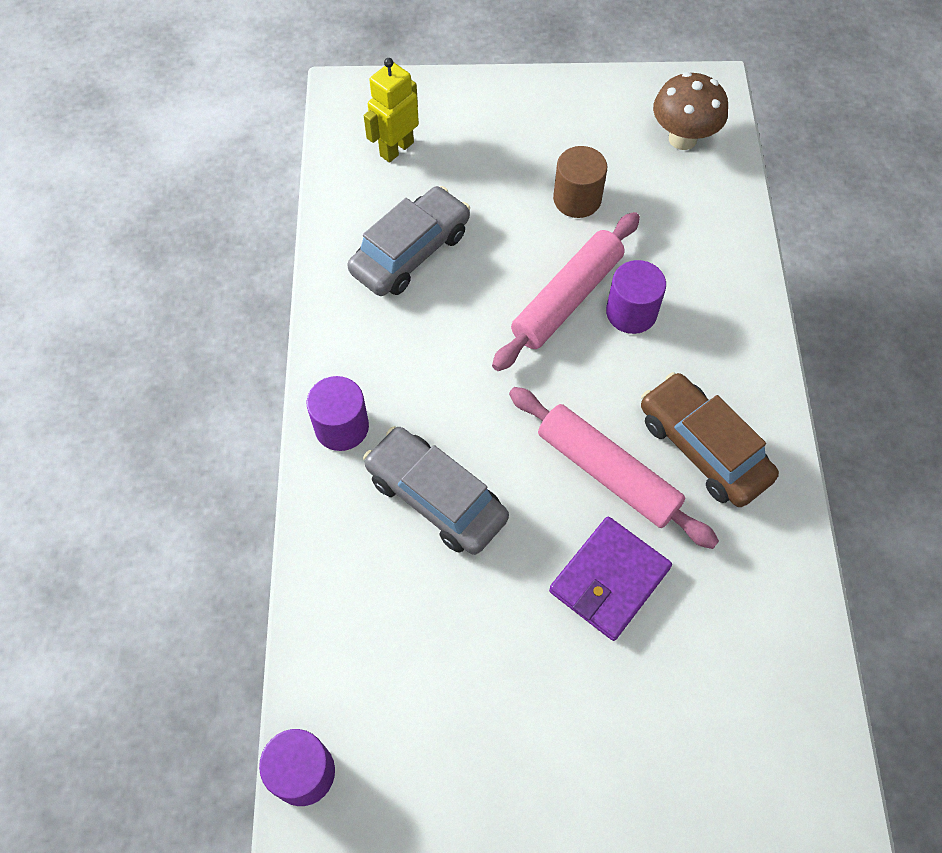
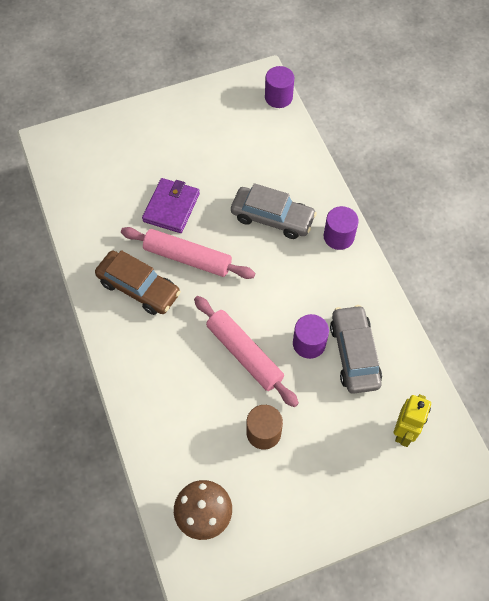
camera: 160 degrees right, 0 degrees up
grey car [347,186,470,296] -> grey car turned 150 degrees clockwise [330,305,382,394]
pink rolling pin [492,212,640,371] -> pink rolling pin turned 60 degrees counterclockwise [194,296,299,407]
purple cylinder [606,260,666,334] -> purple cylinder moved to [293,314,329,359]

